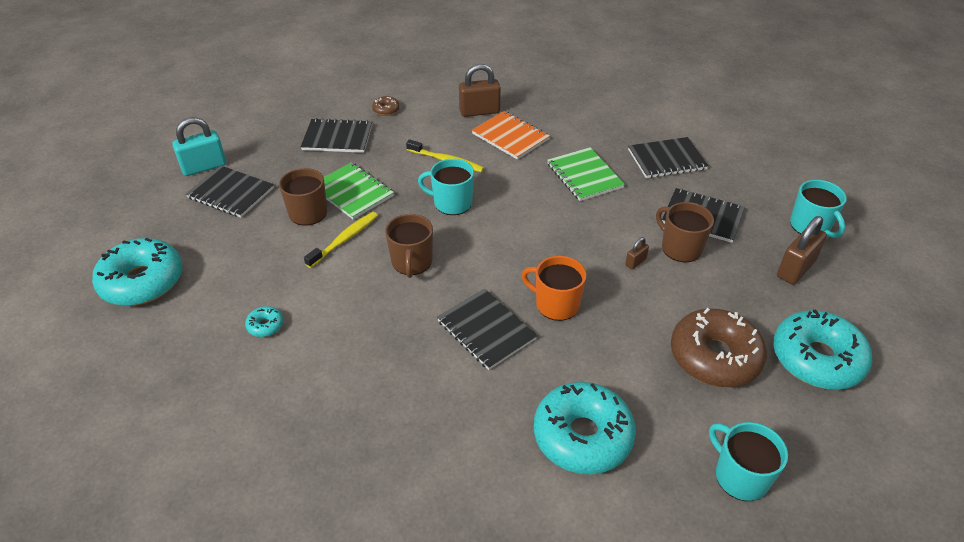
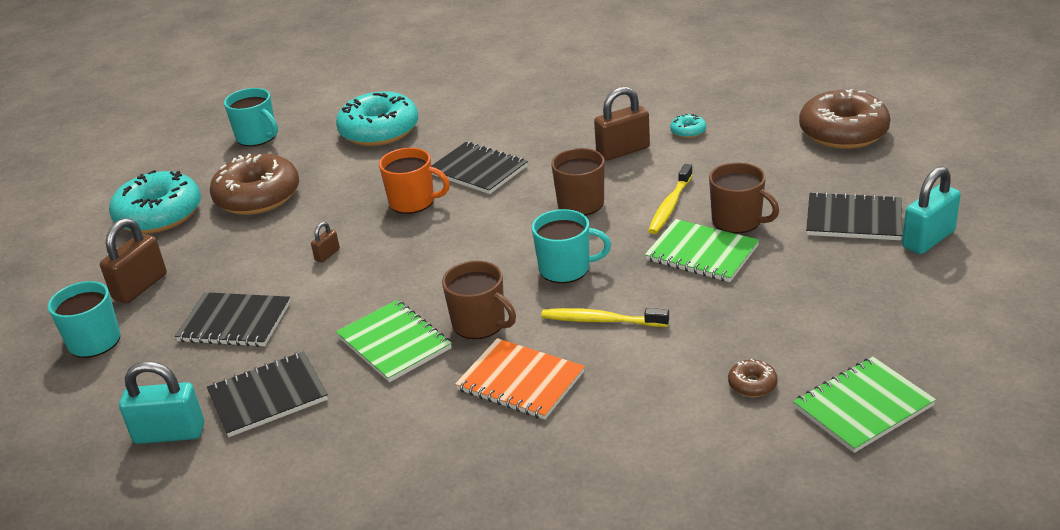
camera: 170 degrees right, 10 degrees down
turquoise donut [92,238,183,306] -> brown donut [799,89,891,149]
black notebook [300,118,372,153] -> none
brown padlock [459,64,501,117] -> brown padlock moved to [594,86,650,160]
brown mug [656,202,714,262] -> brown mug moved to [442,261,516,339]
none -> turquoise padlock [119,361,204,444]
none -> green notebook [793,357,936,453]

